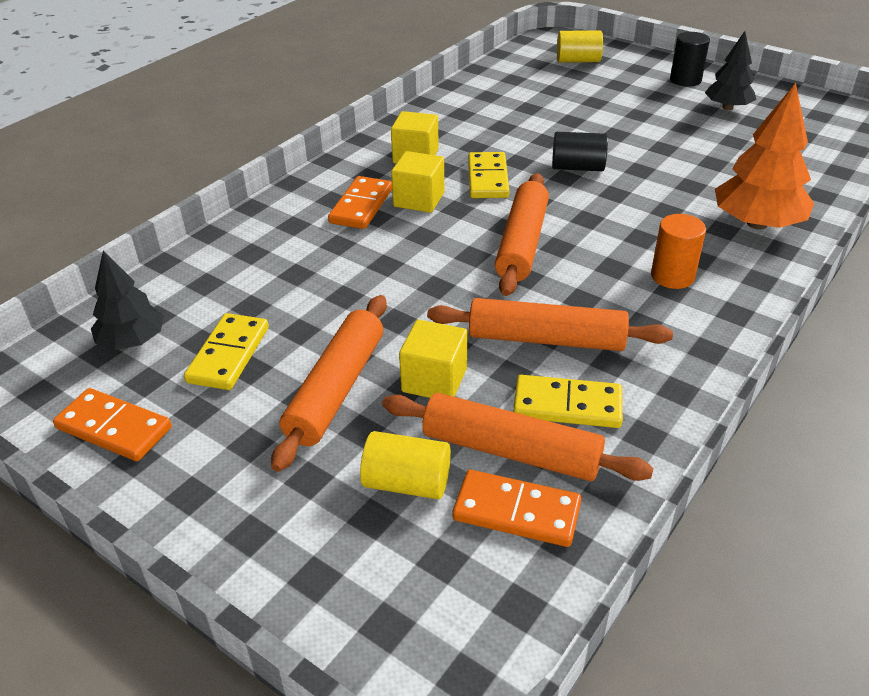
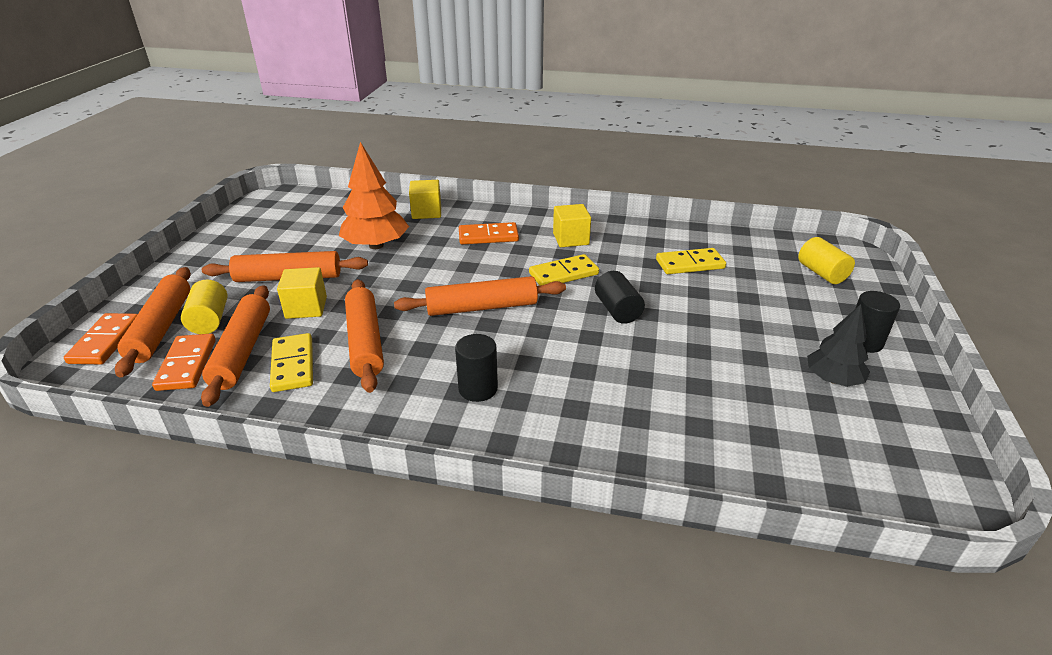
camera: 65 degrees right, 5 degrees down
orange domino [53,388,172,461] -> orange domino moved to [64,313,138,364]
black tree [91,251,164,350] -> none
yellow domino [184,313,269,390] -> yellow domino moved to [656,248,726,274]
yellow cube [391,151,444,213] -> yellow cube moved to [409,180,441,219]
orange cylinder [651,214,706,289] -> black cylinder [455,334,498,402]
orange tree [715,83,814,230] -> orange tree moved to [339,142,409,249]
none -> orange rolling pin [115,267,191,377]

